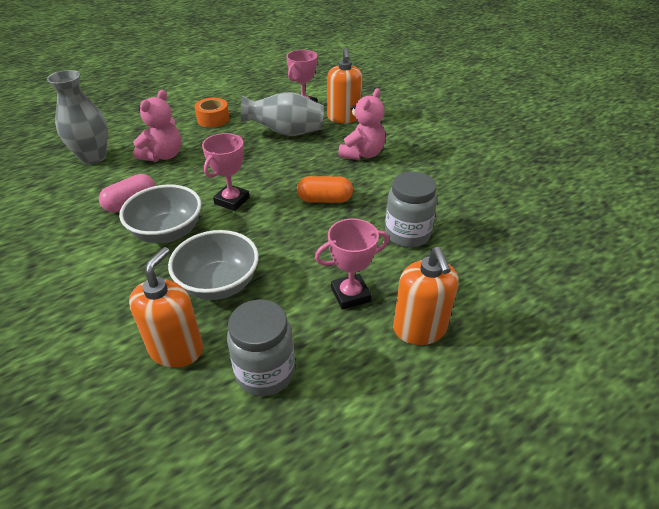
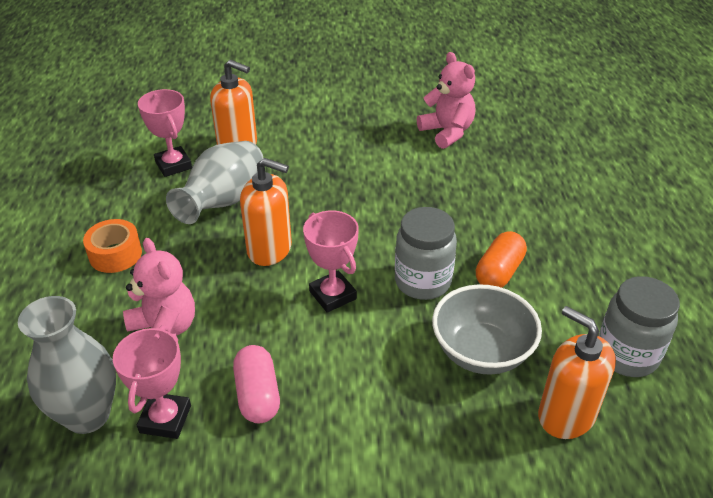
camera: 60 degrees left, 0 degrees up
grey bowl [119,185,201,243] -> none
orange capsule [297,176,353,203] -> orange capsule moved to [476,231,527,288]
pink trophy [315,219,389,310] -> pink trophy moved to [113,325,191,439]
pink teddy bear [338,88,385,160] -> pink teddy bear moved to [417,52,475,149]
grey jar [385,172,437,248] -> grey jar moved to [395,207,457,300]
orange soap dispenser [393,247,458,345] -> orange soap dispenser moved to [240,158,292,266]

